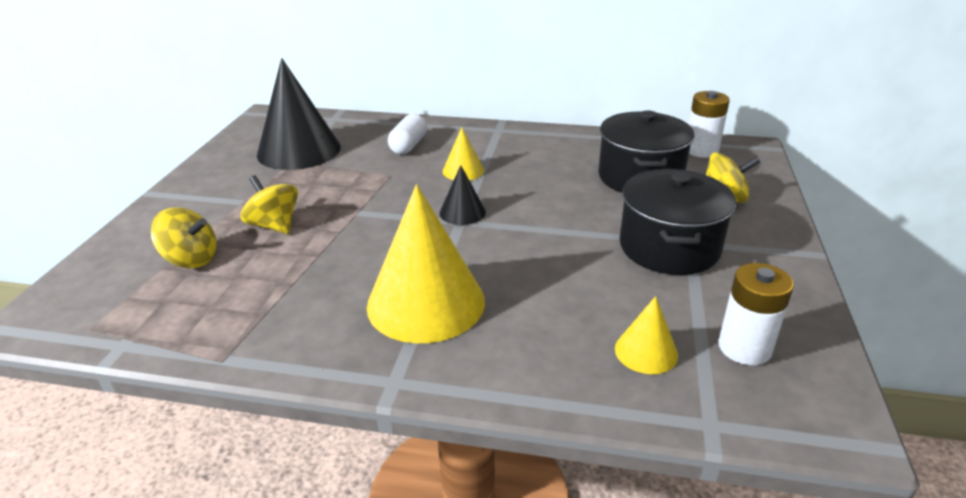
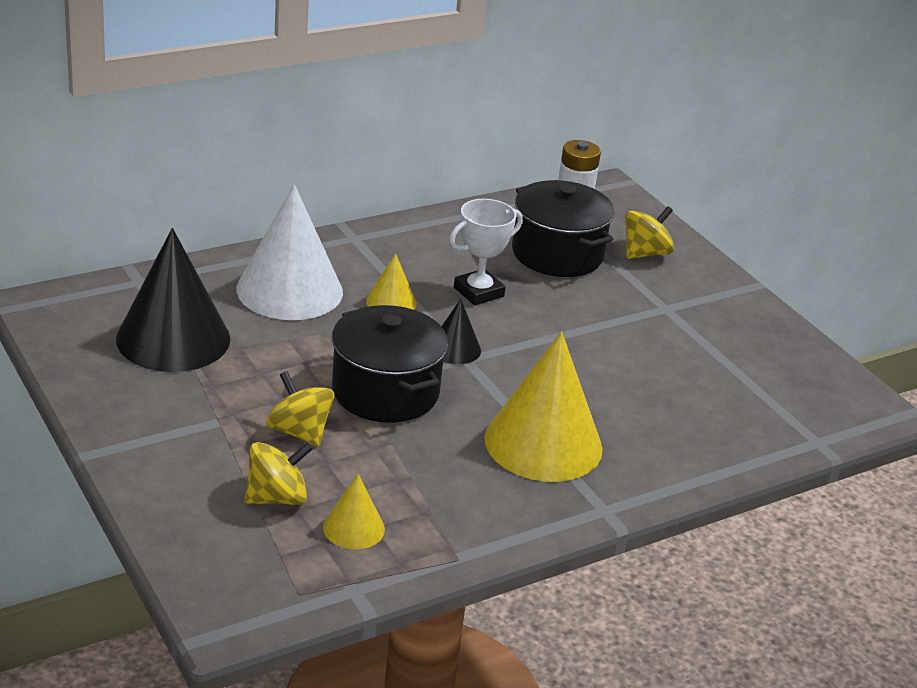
camera: 45 degrees left, 0 degrees up
yellow spinning top [241,175,298,234] -> yellow spinning top turned 45 degrees clockwise [266,371,335,447]
white capsule [388,113,427,154] -> white cone [236,184,343,320]
yellow cone [615,296,678,374] -> yellow cone moved to [323,474,385,550]
black pot [620,169,736,275] -> black pot moved to [332,305,448,423]
white battery [719,263,794,365] -> none
none -> white trophy [449,199,523,305]

